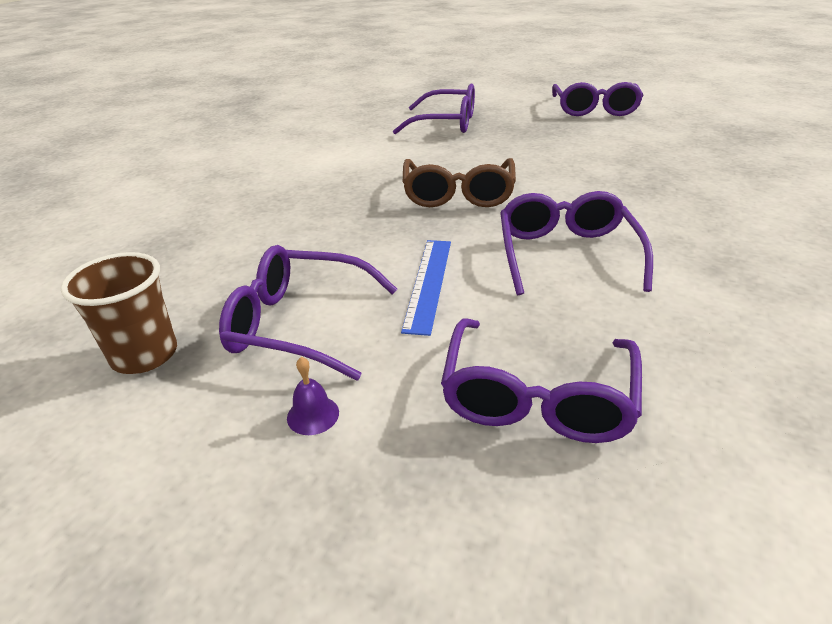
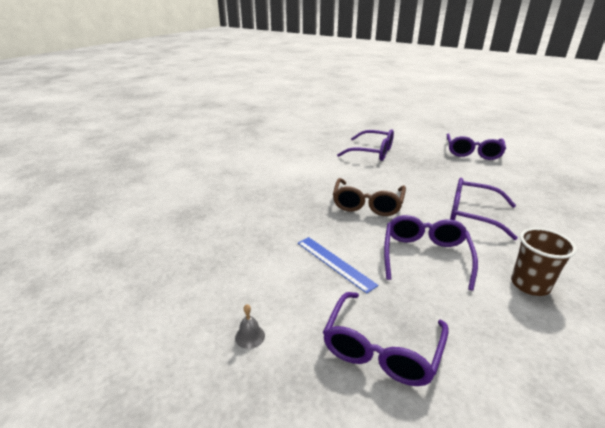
camera: 10 degrees right, 5 degrees down
brown cup [61,252,177,374] -> brown cup moved to [511,228,577,296]
purple glasses [219,245,397,381] -> purple glasses moved to [450,178,518,240]
purple bell [287,357,339,435] -> grey bell [235,304,265,349]
blue ruler [401,240,451,336] -> blue ruler turned 60 degrees counterclockwise [298,237,379,293]

